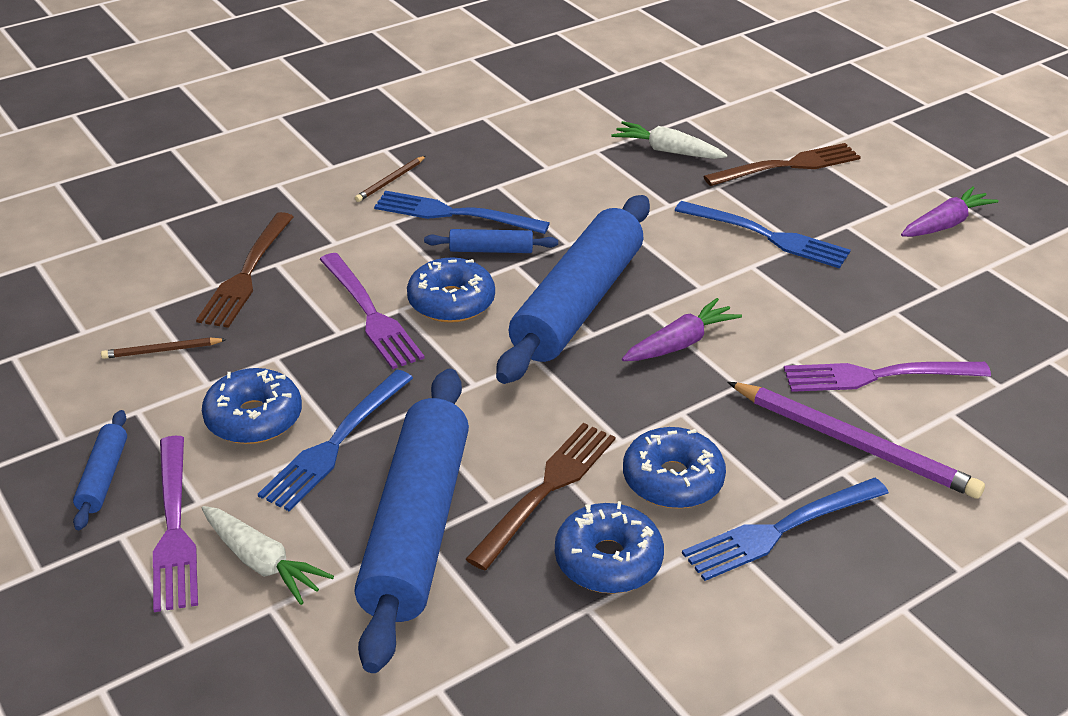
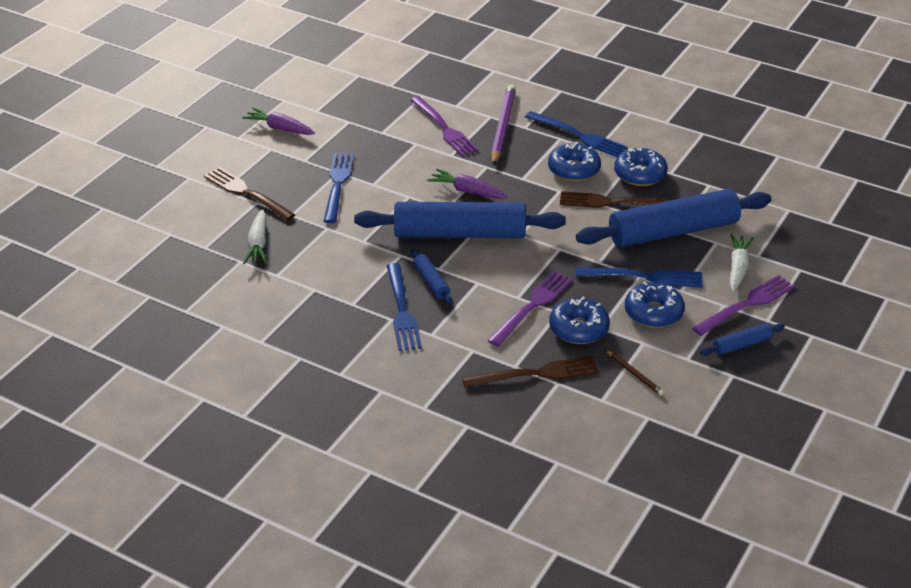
camera: 115 degrees left, 0 degrees up
brown pencil [355,156,426,202] -> none
blue donut [407,257,495,323] -> blue donut moved to [549,297,610,344]

